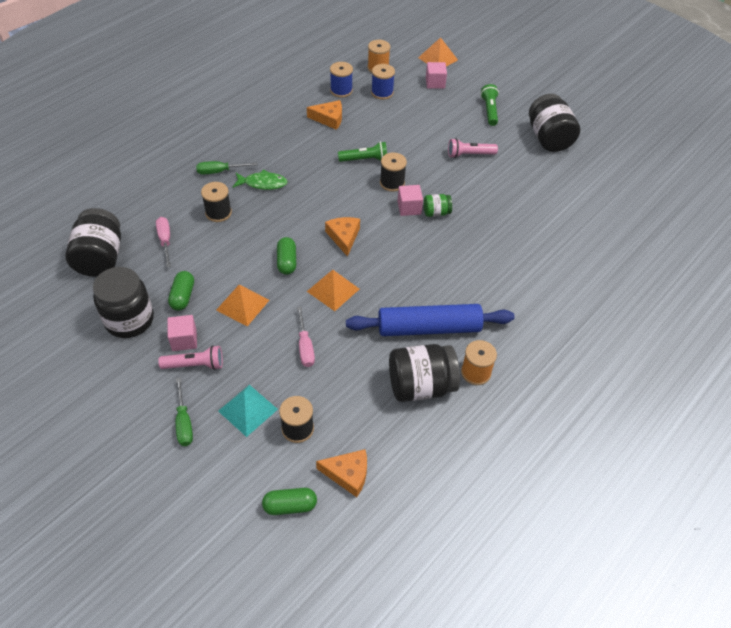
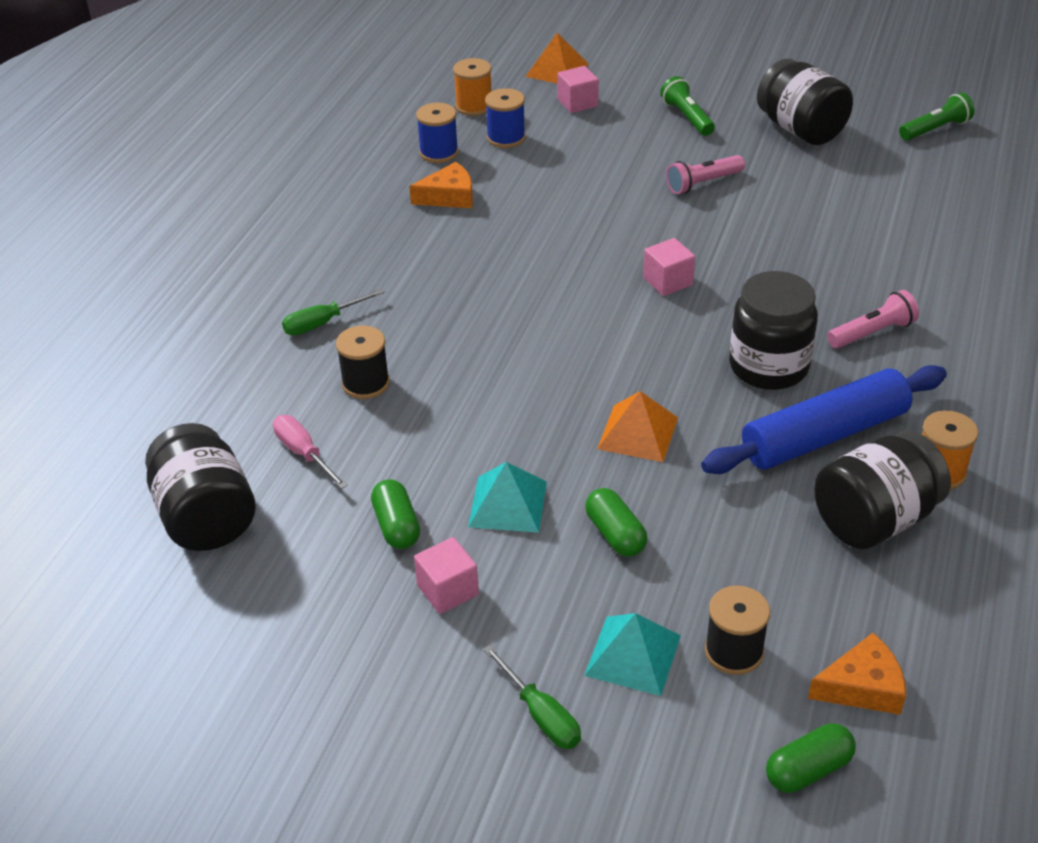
camera: 20 degrees left, 10 degrees down
black jar [93,267,154,338] -> black jar moved to [729,271,818,390]
pink flashlight [158,345,223,370] -> pink flashlight moved to [827,290,919,349]
orange pyramid [216,285,269,326] -> turquoise pyramid [468,462,547,533]
green fish [233,170,288,190] -> none
green capsule [277,237,296,275] -> green capsule moved to [585,488,647,556]
pink screwdriver [297,307,315,367] -> none
orange cheese [325,217,360,257] -> none
green flashlight [338,142,387,162] -> green flashlight moved to [899,92,975,140]
black spool [380,153,407,192] -> none
green jar [424,194,452,217] -> none

